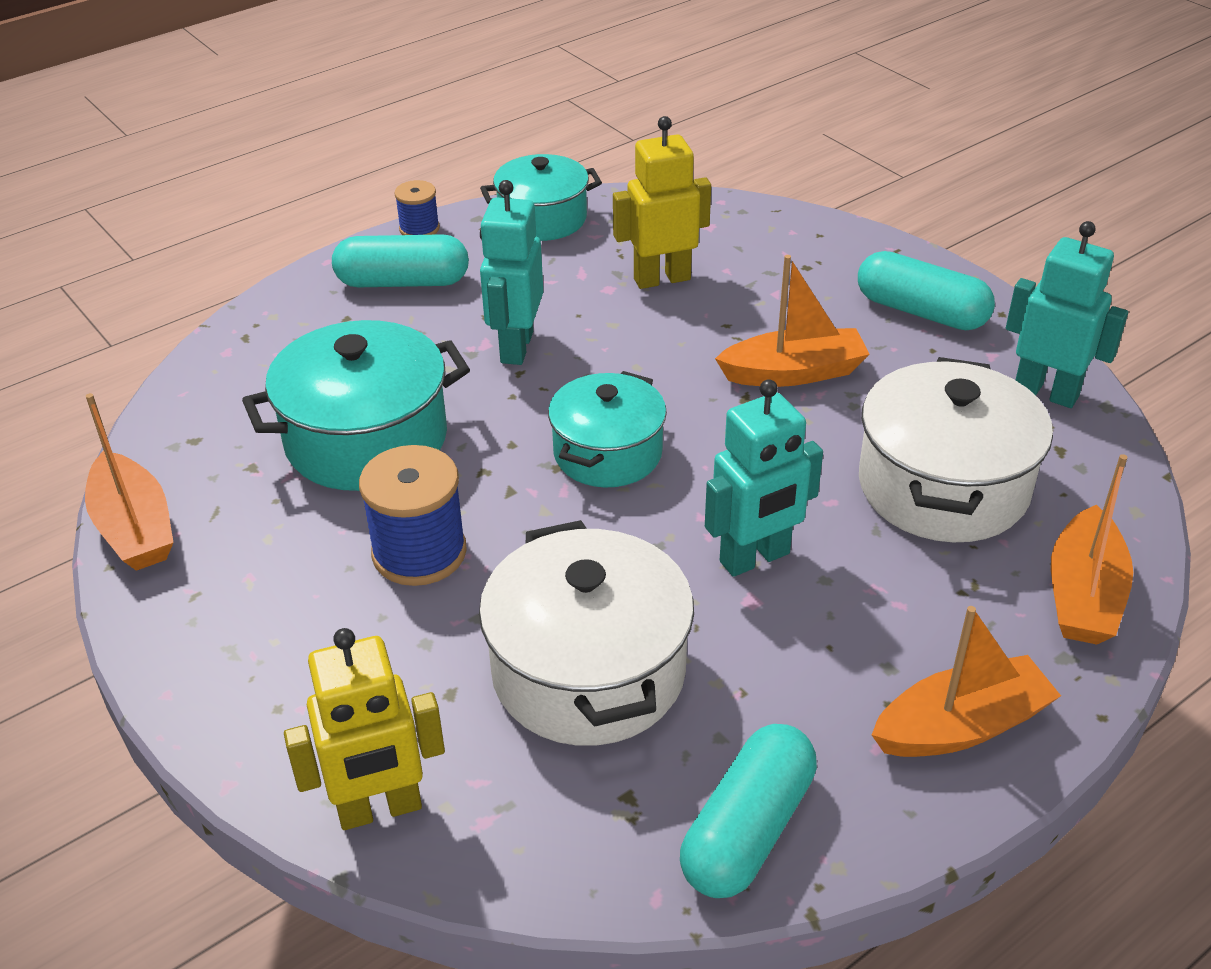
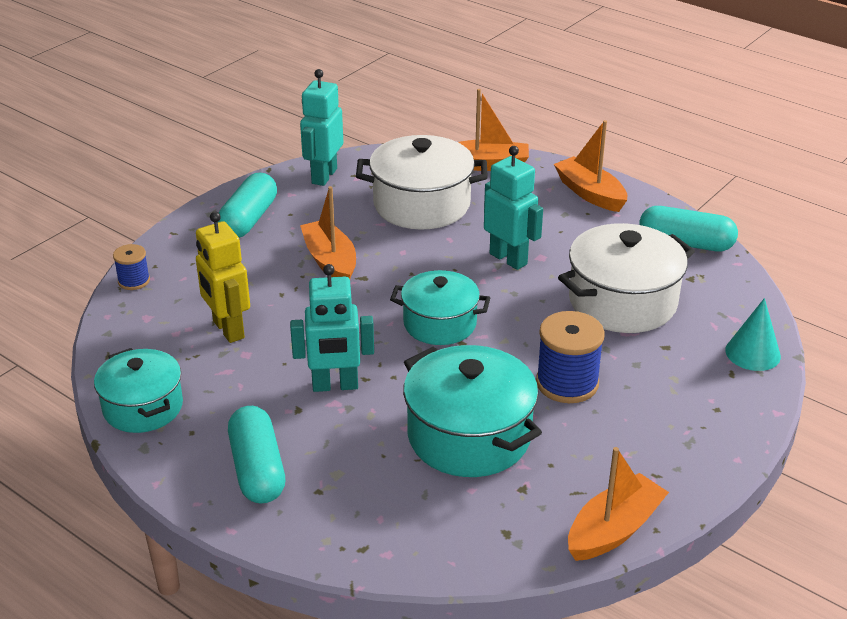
camera: 105 degrees left, 5 degrees down
yellow robot [284,628,445,830] -> turquoise cone [725,298,781,371]
blue spool [394,180,440,235] -> blue spool moved to [113,244,150,290]

